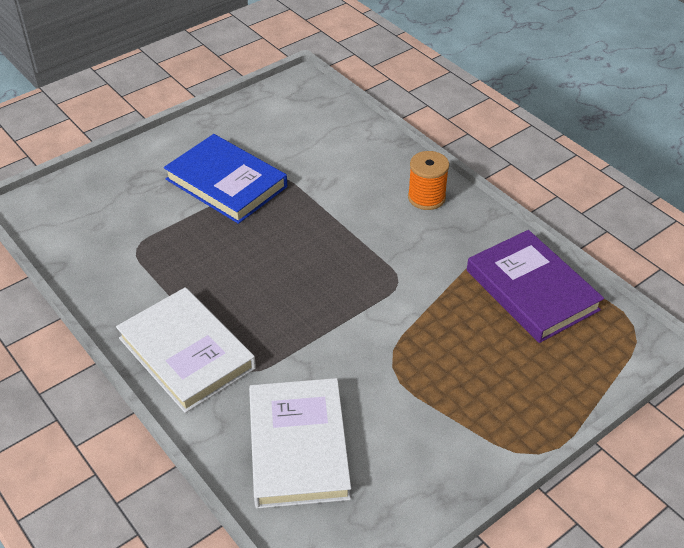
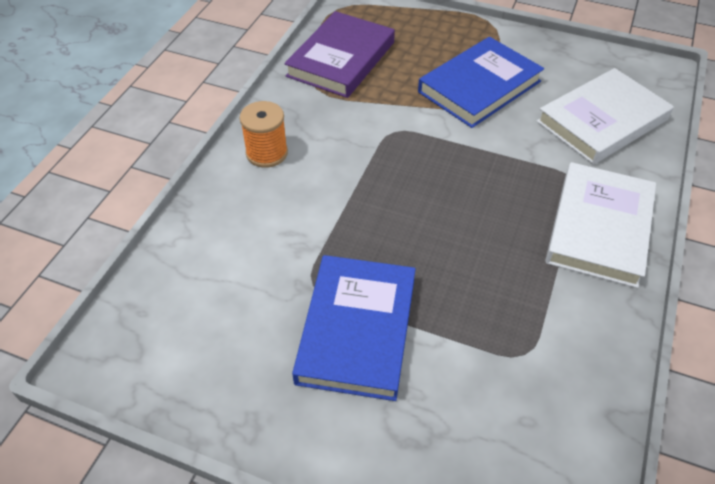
camera: 120 degrees left, 5 degrees up
none -> blue book [418,37,544,128]

